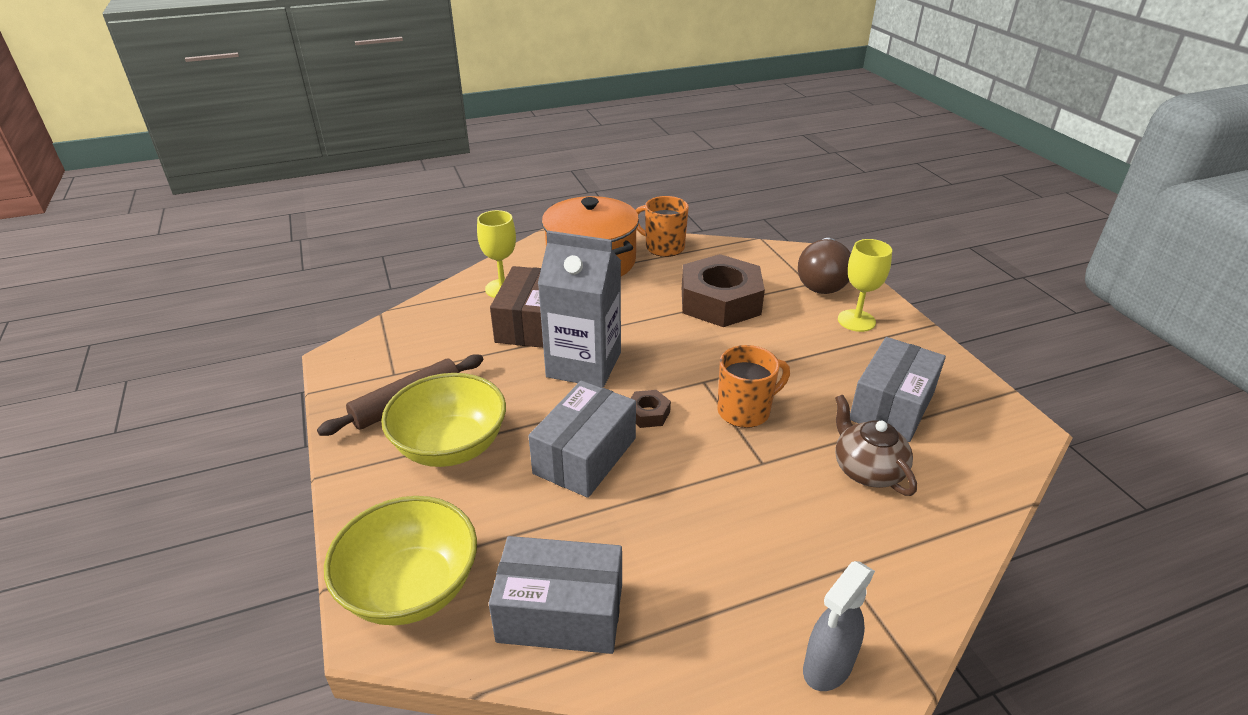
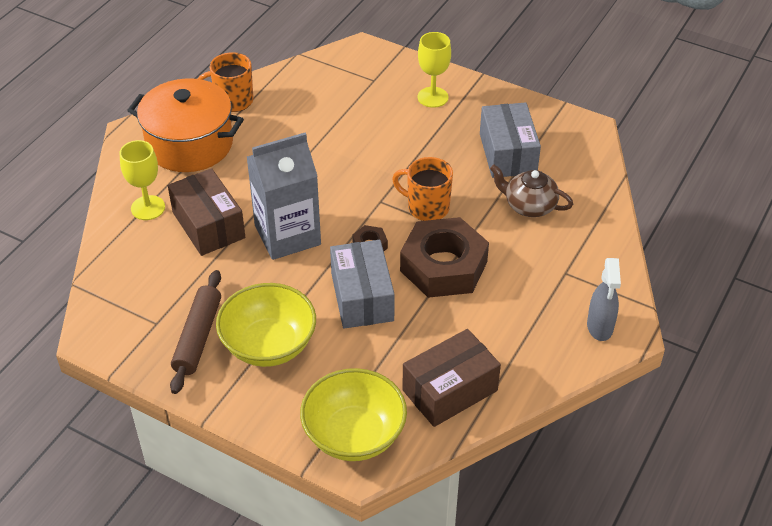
camera: 40 degrees left, 10 degrees up
grey box [489,536,622,654] -> brown box [402,329,501,427]
brown nut [682,254,765,327] -> brown nut moved to [400,217,489,298]
orange mug [717,345,790,428] -> orange mug turned 90 degrees counterclockwise [392,157,453,221]
brown light bulb [798,238,851,294] -> none

